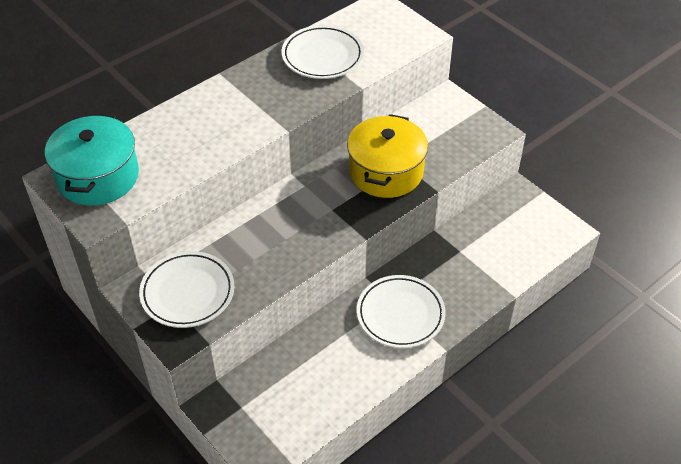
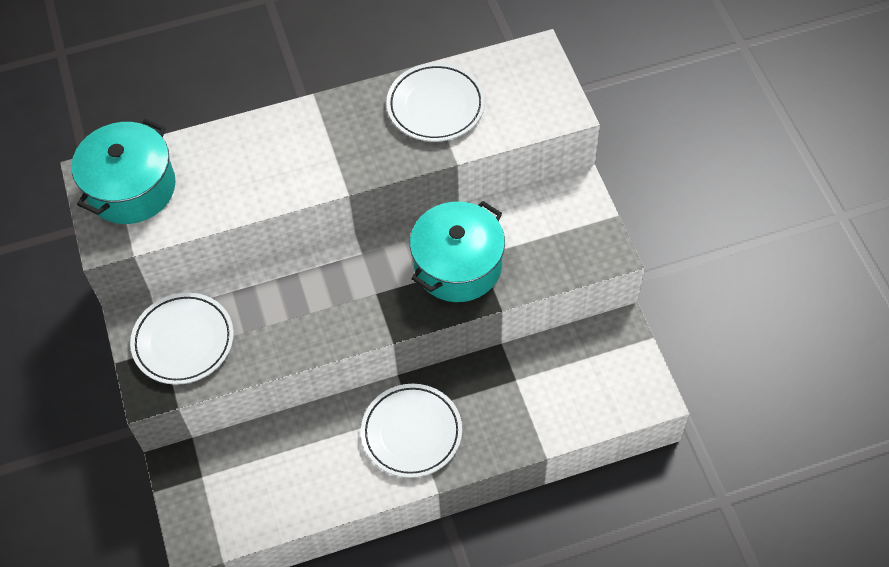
camera: 25 degrees right, 10 degrees up
yellow pot [347,114,428,198] -> turquoise pot [410,201,505,302]

